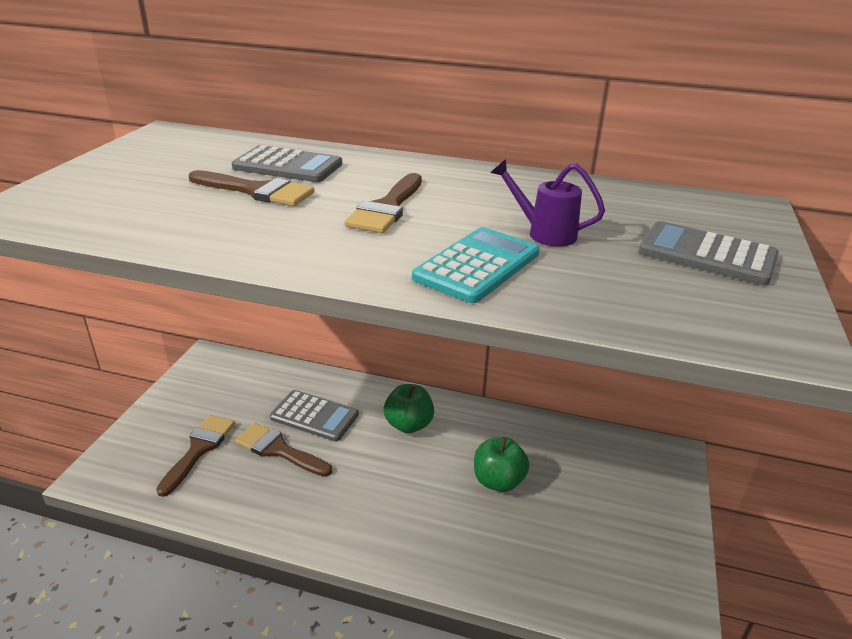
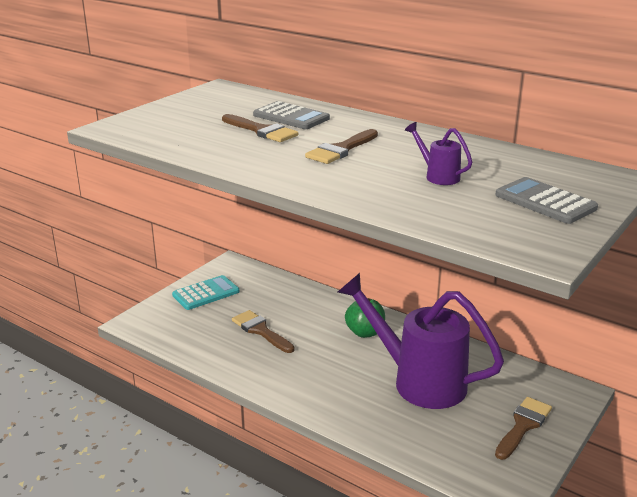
camera: 20 degrees right, 5 degrees down
brown brush [156,415,235,497] -> brown brush moved to [495,397,552,460]
grey calculator [270,390,359,441] -> none
turquoise calculator [412,227,539,303] -> turquoise calculator moved to [172,275,239,310]
green apple [474,437,529,492] -> purple watering can [338,273,504,409]

